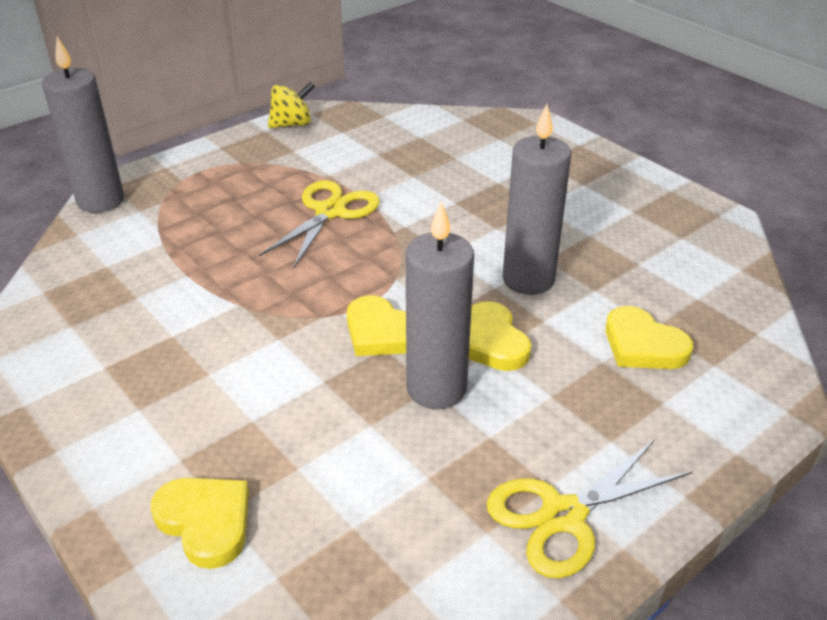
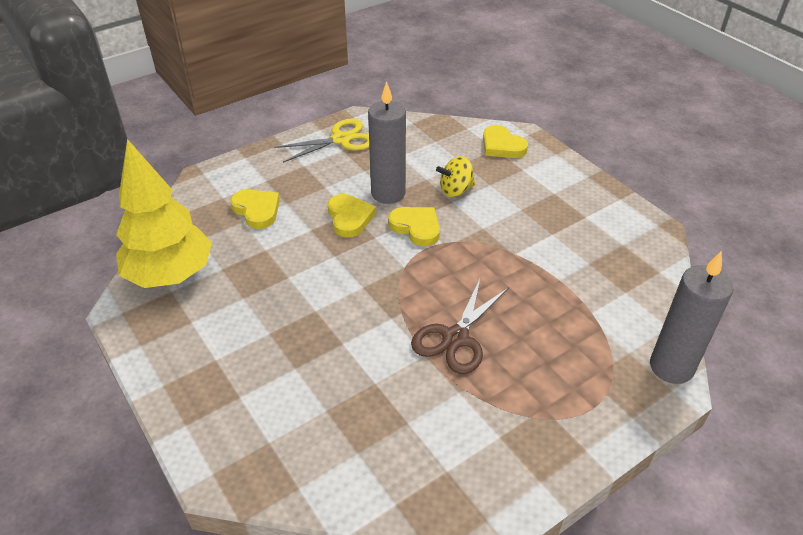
camera: 175 degrees left, 5 degrees up
yellow scissors [259,180,380,269] -> brown scissors [411,279,509,374]
yellow spinning top [268,82,315,128] -> yellow spinning top moved to [436,156,475,197]
grey candle [502,104,571,295] -> none
none -> yellow tree [116,139,212,288]

